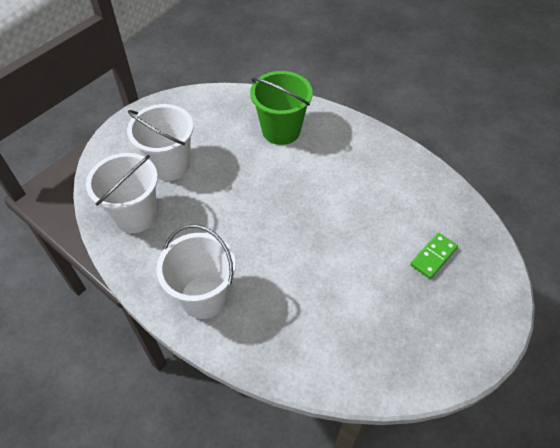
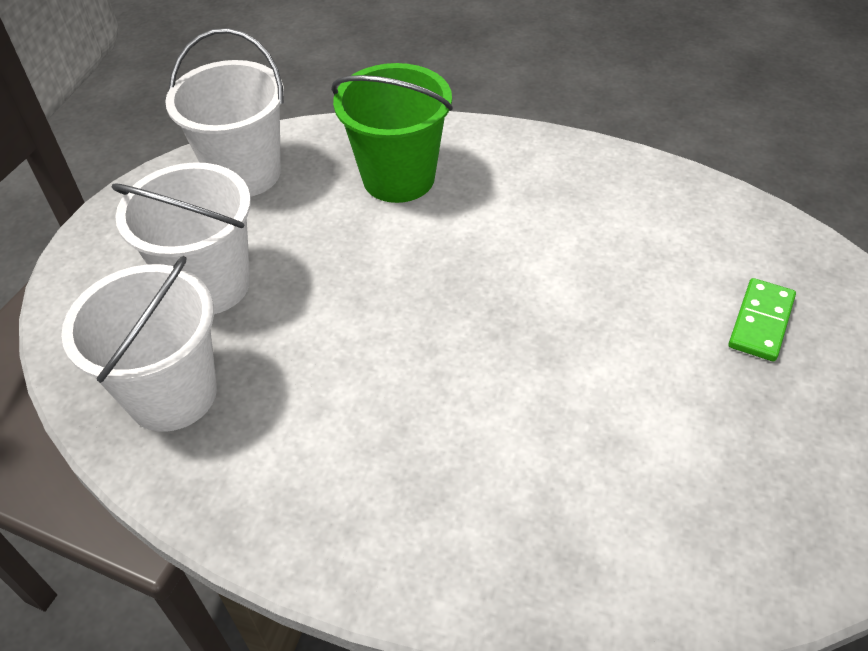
camera: 15 degrees left, 5 degrees down
white bucket [156,225,236,319] -> white bucket moved to [165,28,284,197]

